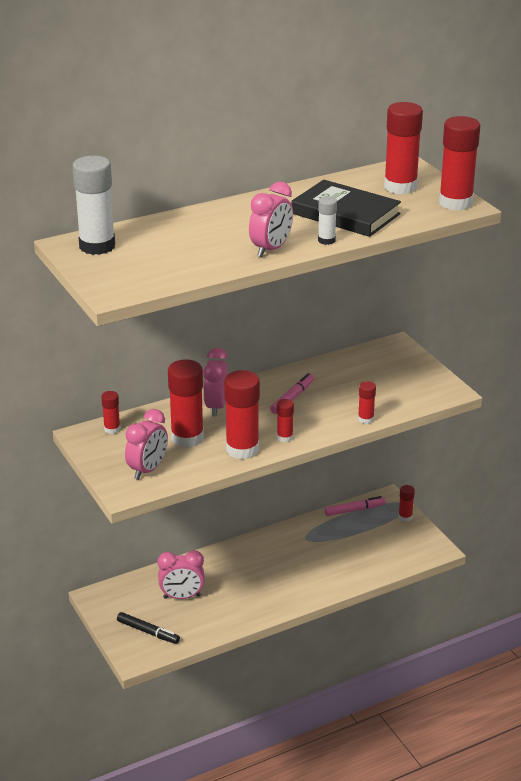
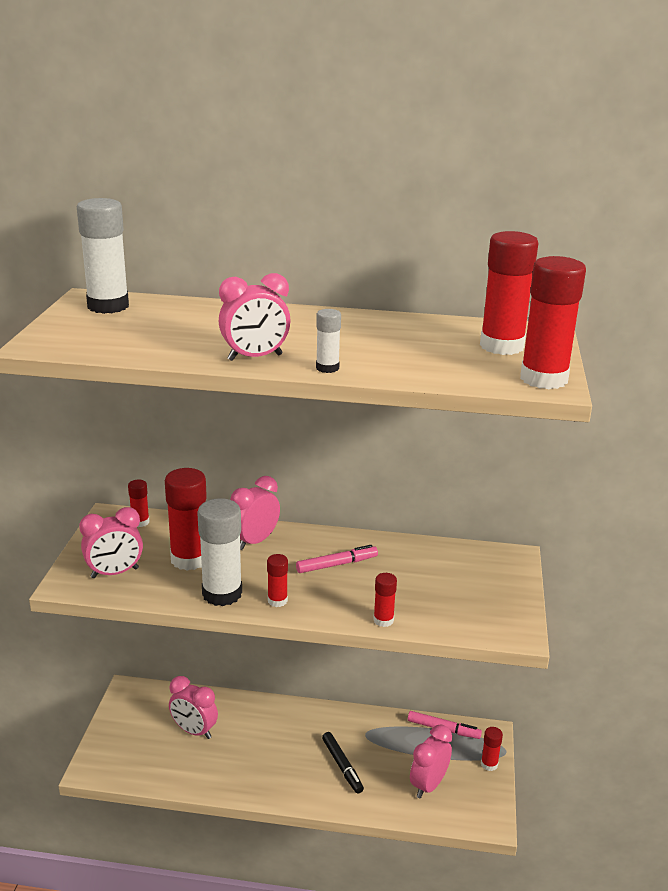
camera: 35 degrees right, 5 degrees down
black marker [117,612,180,644] -> black marker moved to [322,732,364,793]
red glue stick [224,370,260,459] -> white glue stick [197,498,242,606]
black book [292,180,401,237] -> none
none -> pink clock [410,725,452,799]

